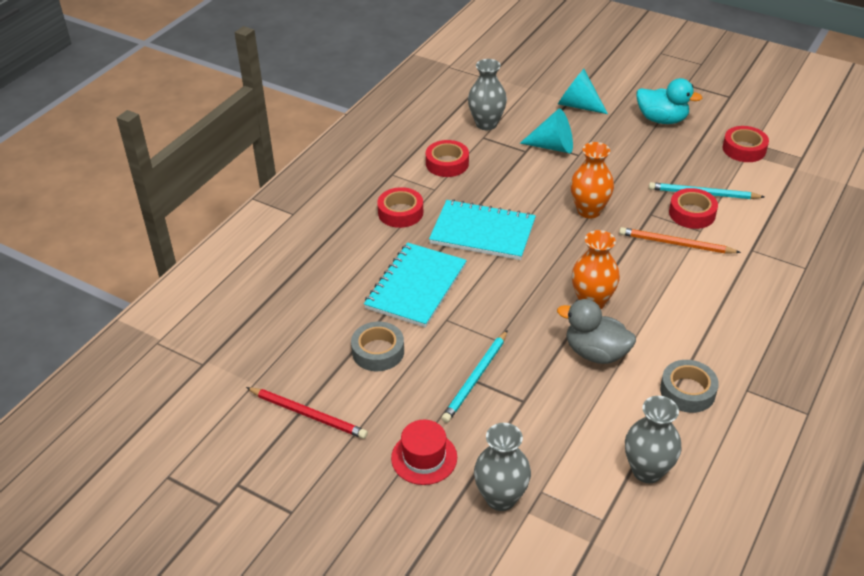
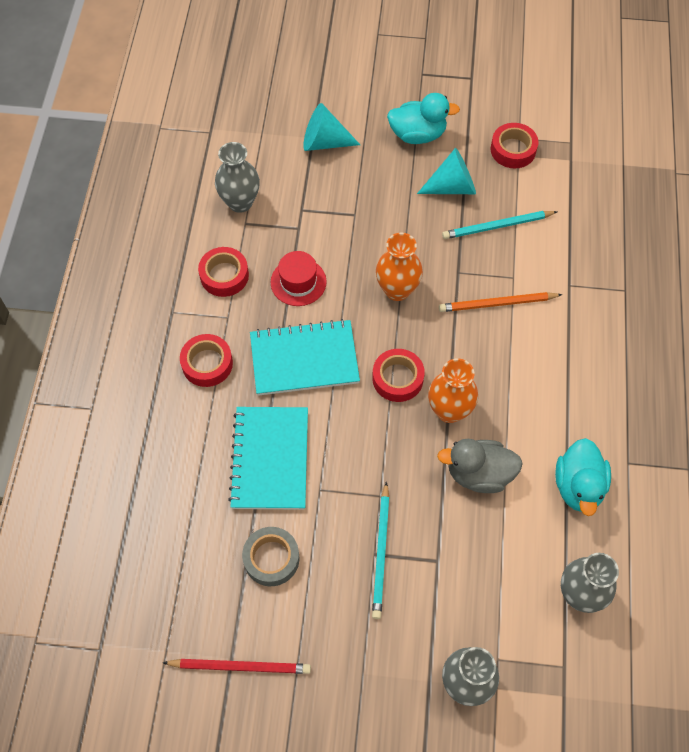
camera: 25 degrees left, 20 degrees up
red hat [391,420,457,485] -> red hat moved to [271,251,327,306]
turquoise cone [520,109,573,153] -> turquoise cone moved to [417,148,476,194]
grey tape [660,360,719,413] -> turquoise duck [555,438,611,516]
red tape [669,188,718,229] -> red tape moved to [372,349,425,402]

